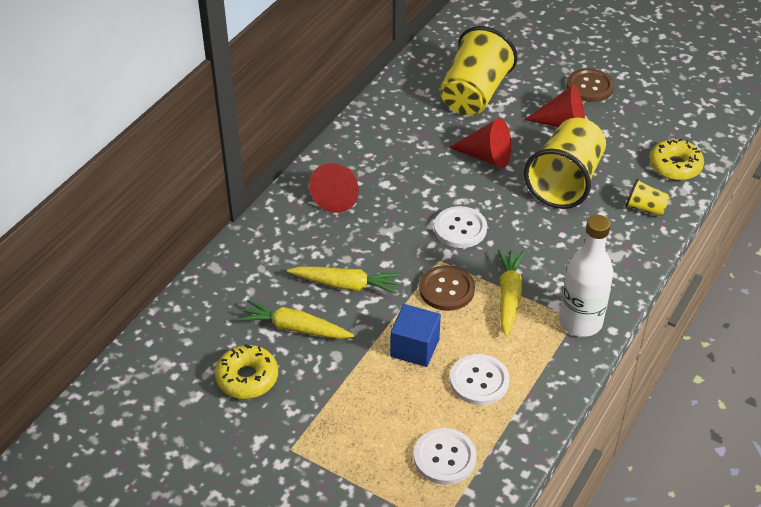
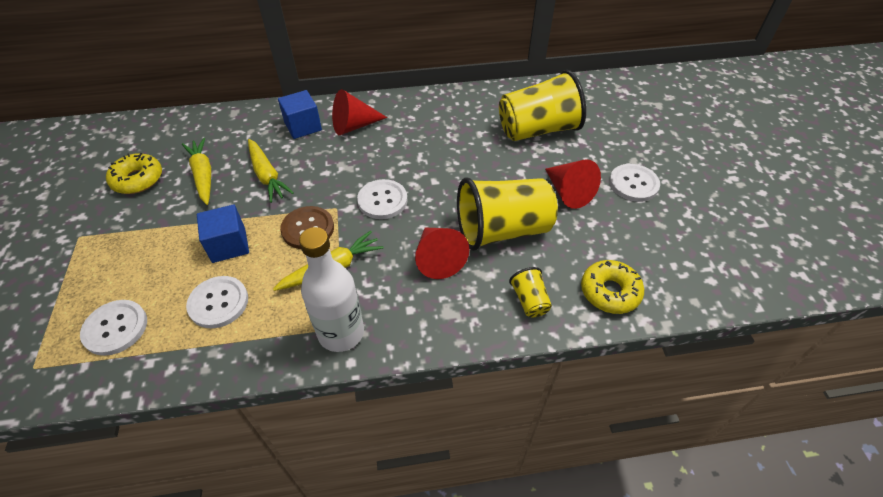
camera: 50 degrees right, 5 degrees up
red cone [449,118,511,168] -> red cone moved to [415,227,469,279]
brown button [566,69,614,102] -> white button [609,164,660,202]
none -> blue cube [278,90,322,139]

